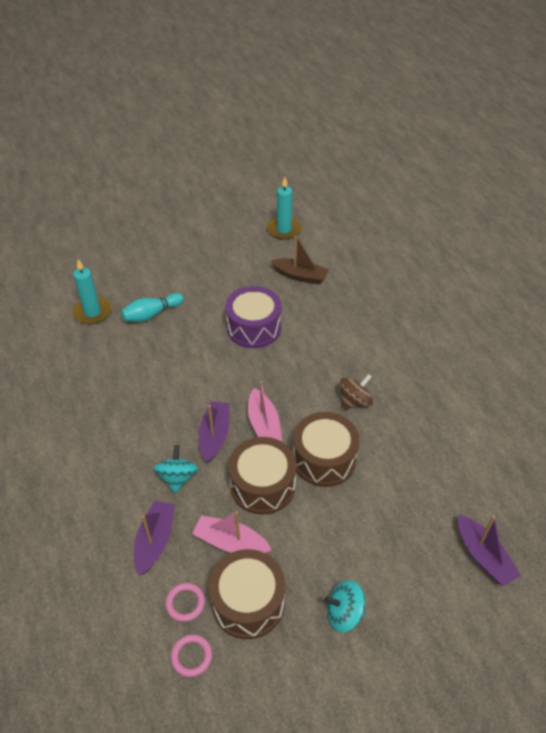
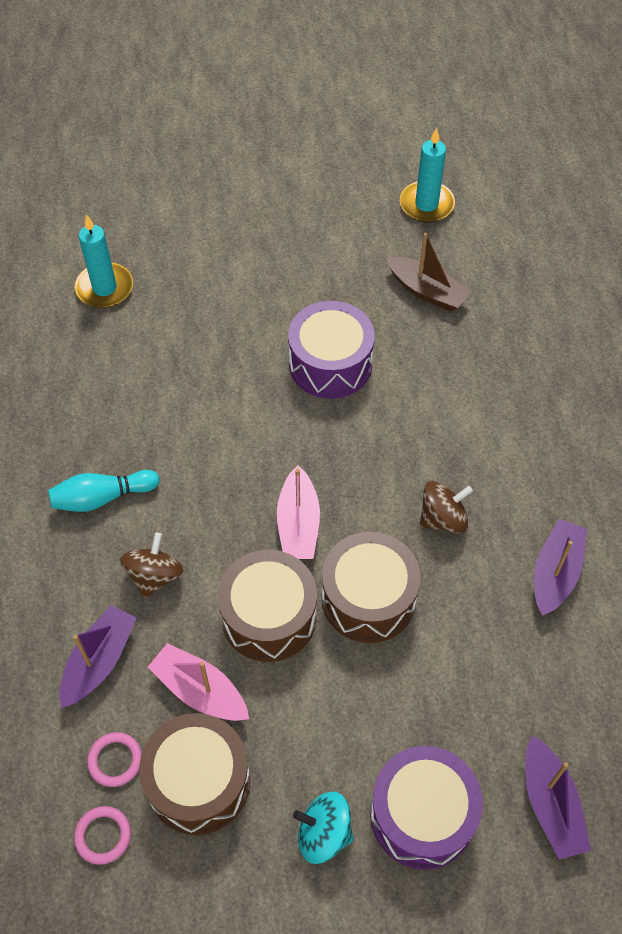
camera: 15 degrees right, 10 degrees up
turquoise bowling pin [121,293,184,322] -> turquoise bowling pin moved to [48,470,160,512]
turquoise spinning top [154,445,198,493] -> brown spinning top [120,533,183,598]
purple boat [198,401,229,463] -> purple boat moved to [534,519,587,616]
none -> purple drum [370,746,483,870]

